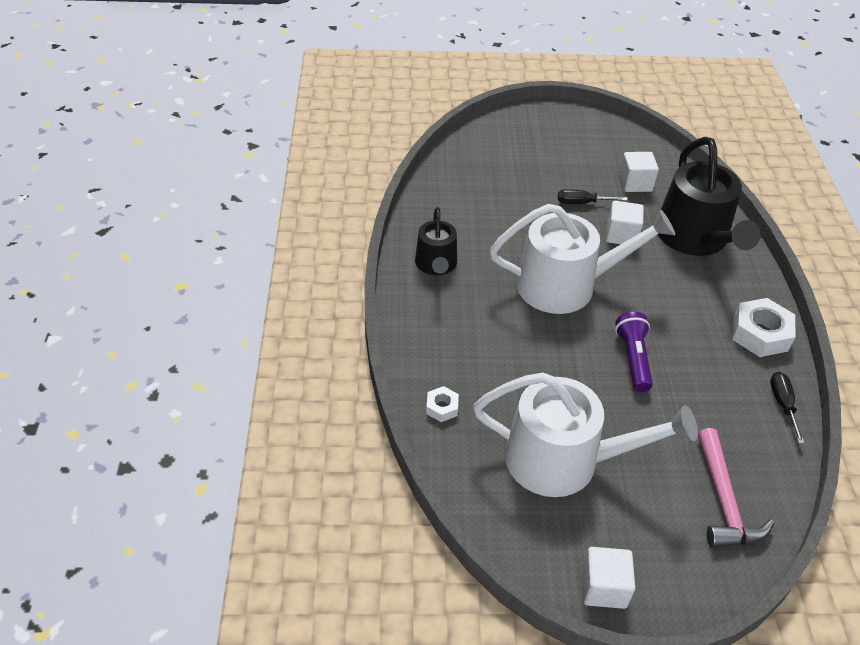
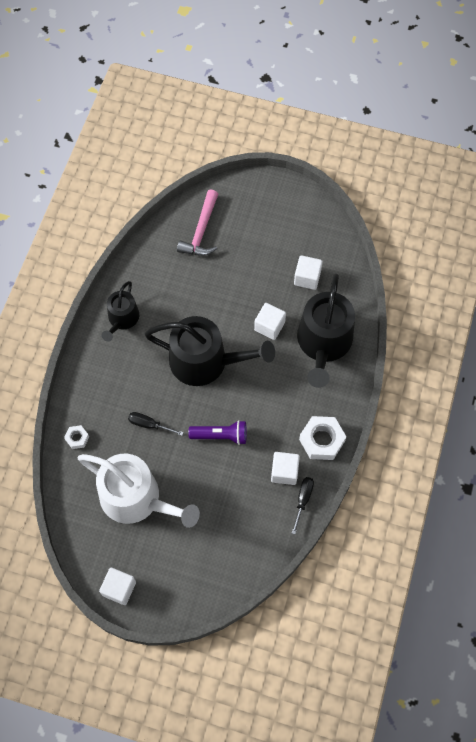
camera: 20 degrees right, 20 degrees up
white watering can [490,204,675,314] -> black watering can [145,316,275,386]
black screwdriver [558,189,628,204] -> black screwdriver moved to [128,412,184,436]
purple flashlight [615,312,653,392] -> purple flashlight turned 75 degrees clockwise [188,420,247,445]
pink hammer [698,428,774,548] -> pink hammer moved to [177,190,218,256]
none -> white cube [271,452,300,485]

